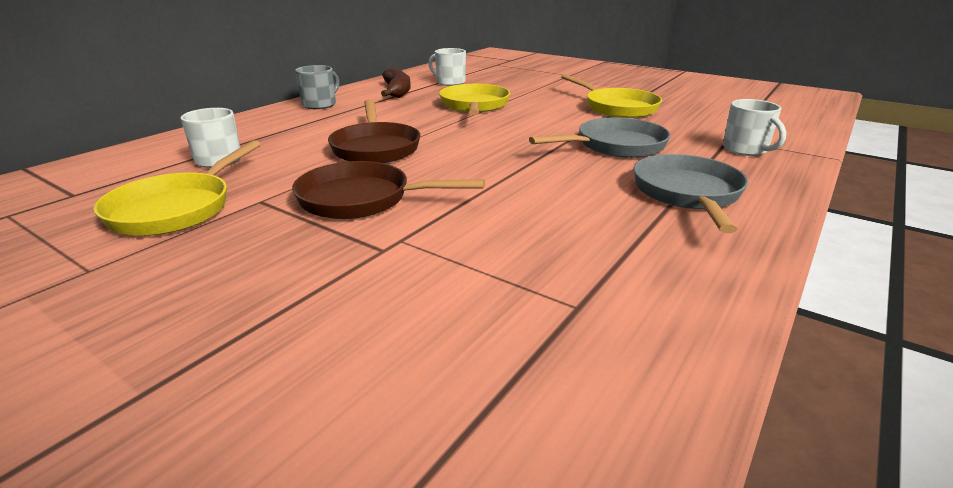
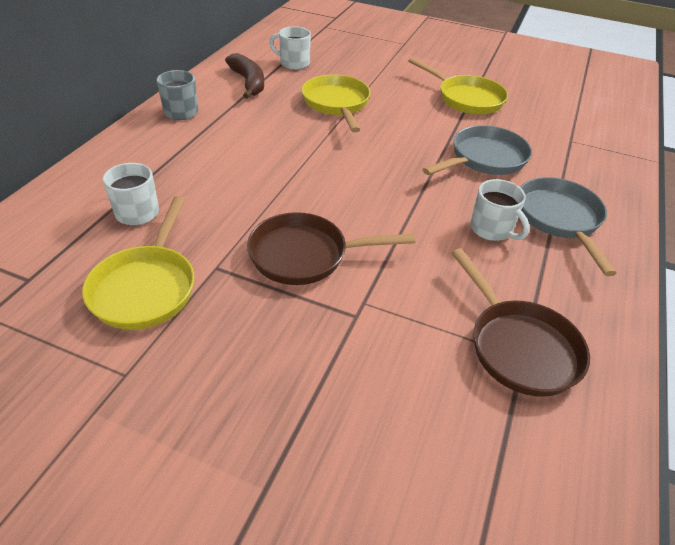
camera: 15 degrees left, 15 degrees up
brown pan [328,99,420,163] -> brown pan moved to [452,248,590,397]
white mug [723,99,786,156] -> white mug moved to [470,179,530,241]

